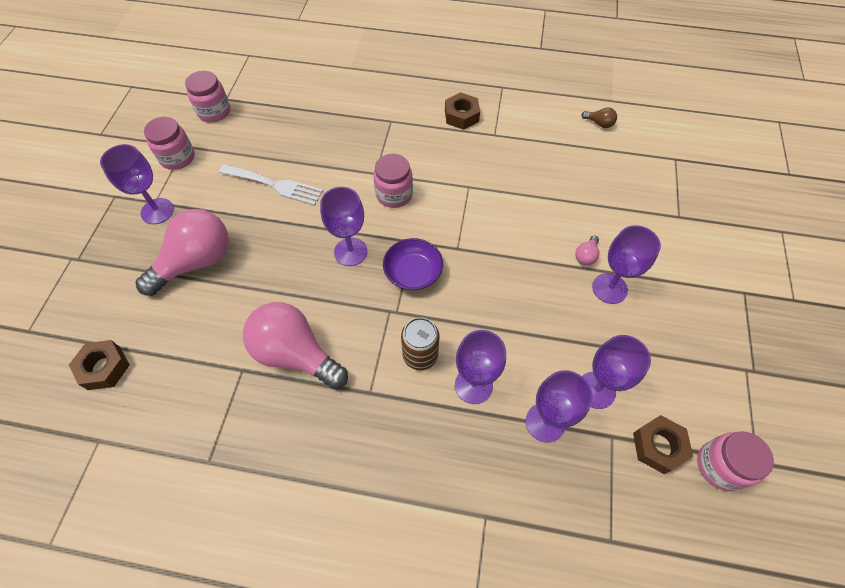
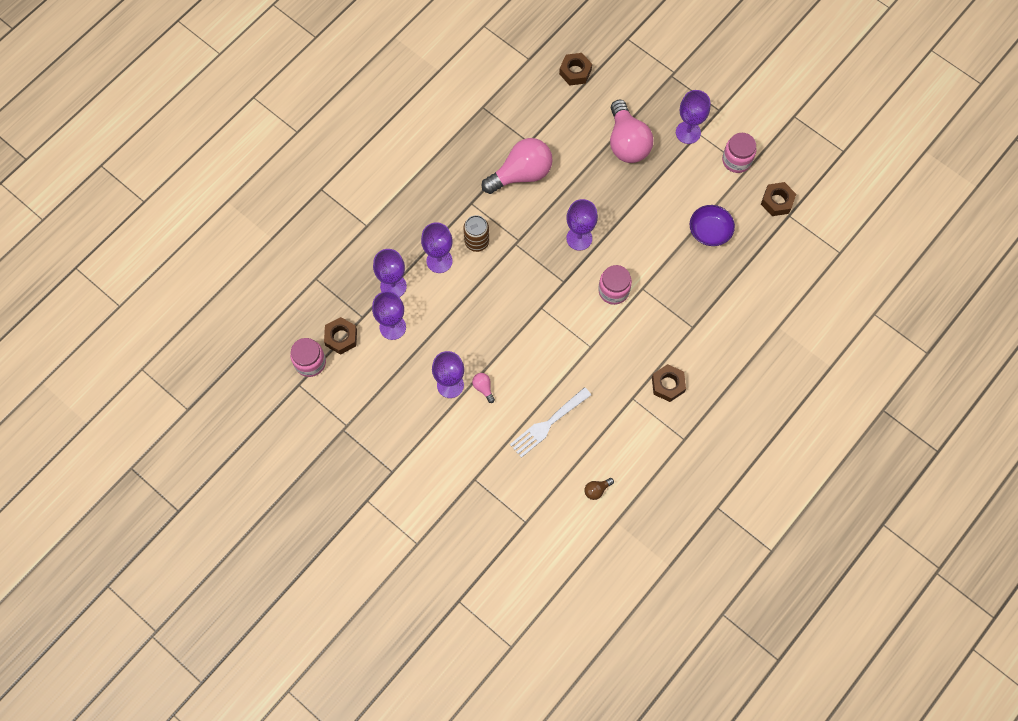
camera: 120 degrees right, 10 degrees up
pink jar [185,71,230,122] -> brown nut [761,182,796,216]
white fork [219,164,323,206] -> white fork moved to [510,387,591,458]
purple bowl [383,238,443,290] -> purple bowl moved to [690,205,735,246]

